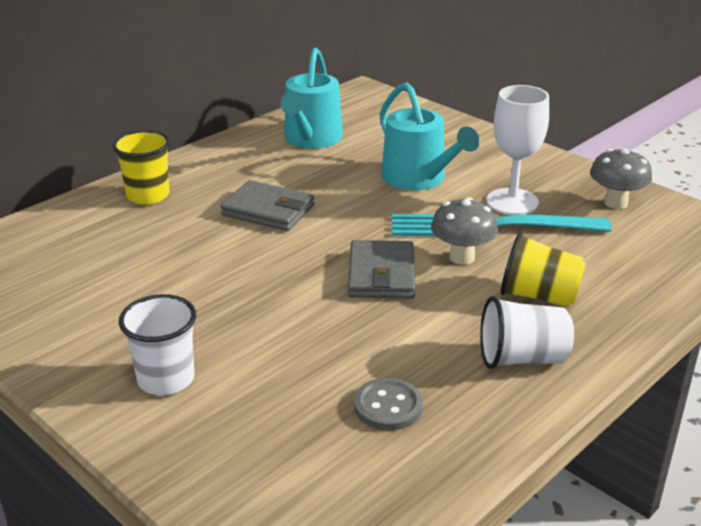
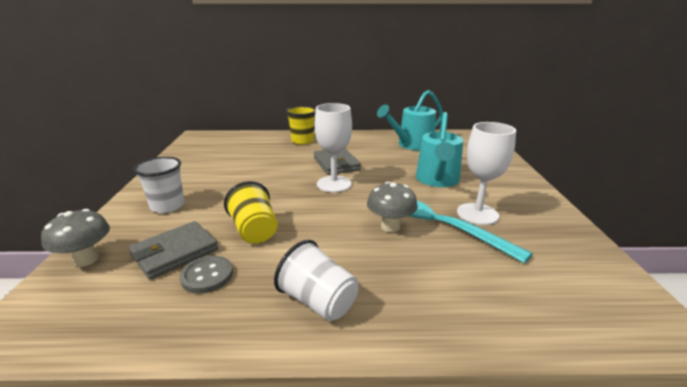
camera: 45 degrees right, 5 degrees down
grey wallet [348,240,415,299] -> grey wallet moved to [129,221,218,279]
yellow cup [500,232,586,307] -> yellow cup moved to [224,181,278,244]
grey mushroom [590,149,652,209] -> grey mushroom moved to [41,209,110,267]
none -> white goblet [315,103,352,193]

